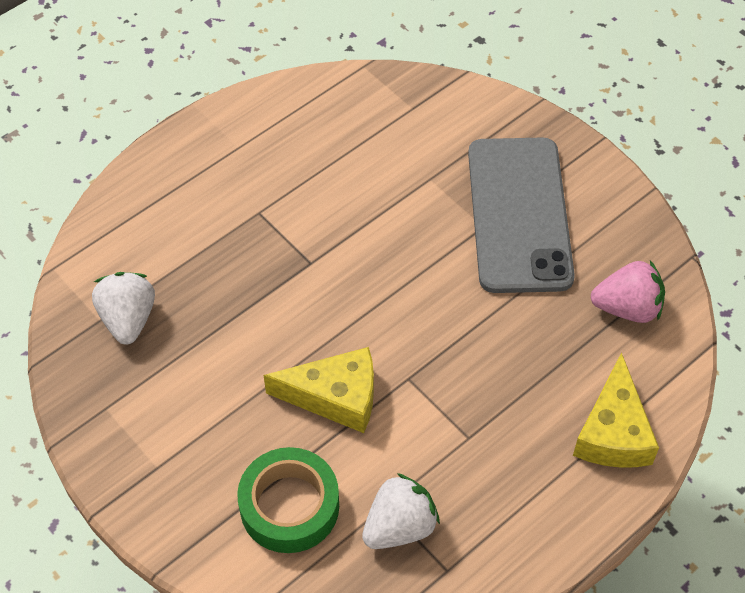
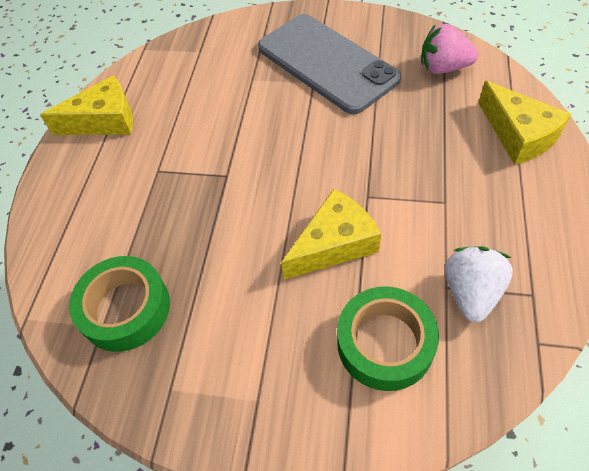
camera: 35 degrees left, 0 degrees up
white strawberry [92,272,155,345] -> green tape [69,256,170,352]
pink strawberry [591,261,665,323] -> pink strawberry turned 135 degrees counterclockwise [421,24,478,74]
none -> yellow cheese [40,75,133,135]

